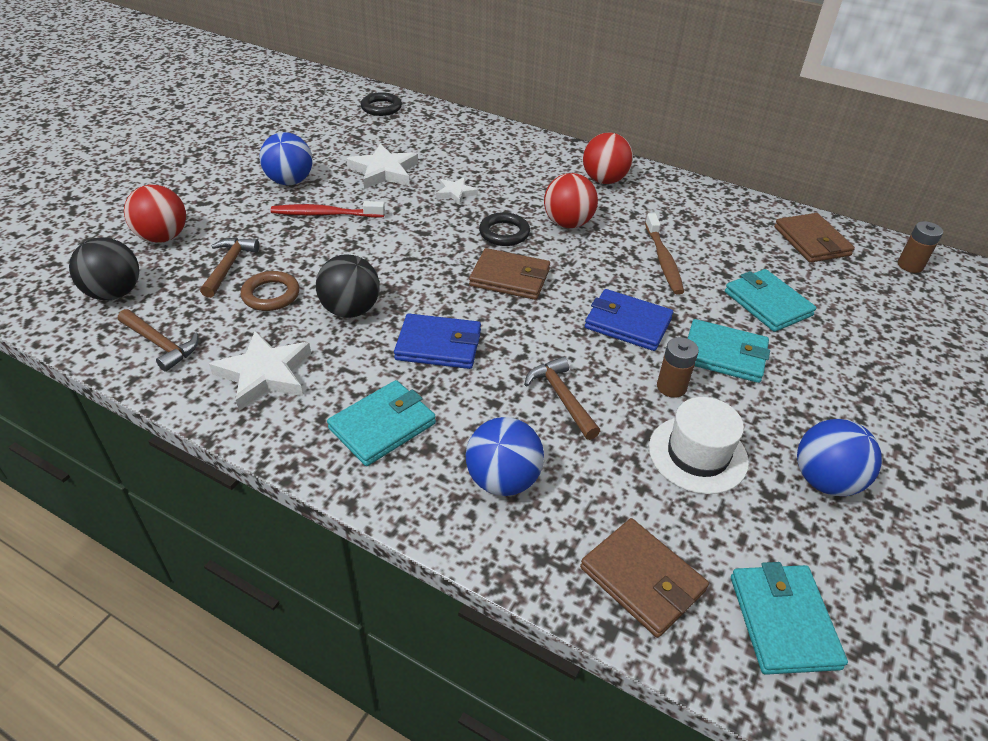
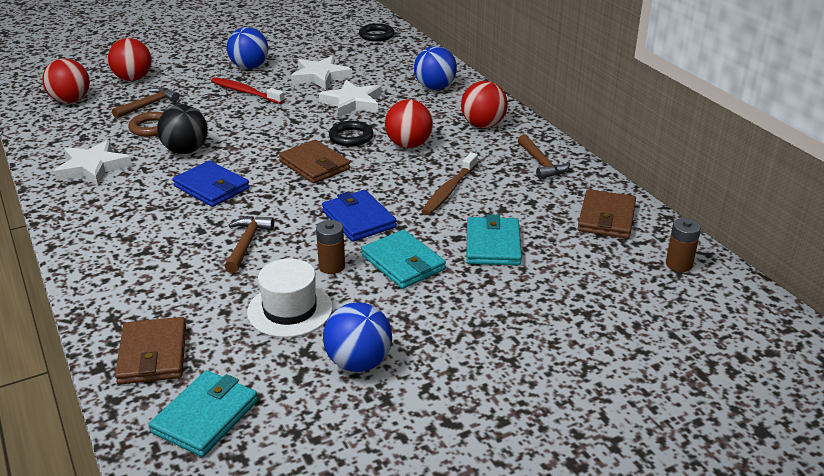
camera: 35 degrees right, 10 degrees down
black ball [69,237,139,300] -> red ball [42,59,90,103]
brown hammer [118,309,199,372] -> brown hammer moved to [518,134,570,179]
turquoise wallet [327,380,436,466] -> none
white star [436,177,478,205] -> white star [319,80,382,118], size x1.76
blue ball [466,417,544,496] -> blue ball moved to [414,46,457,90]

